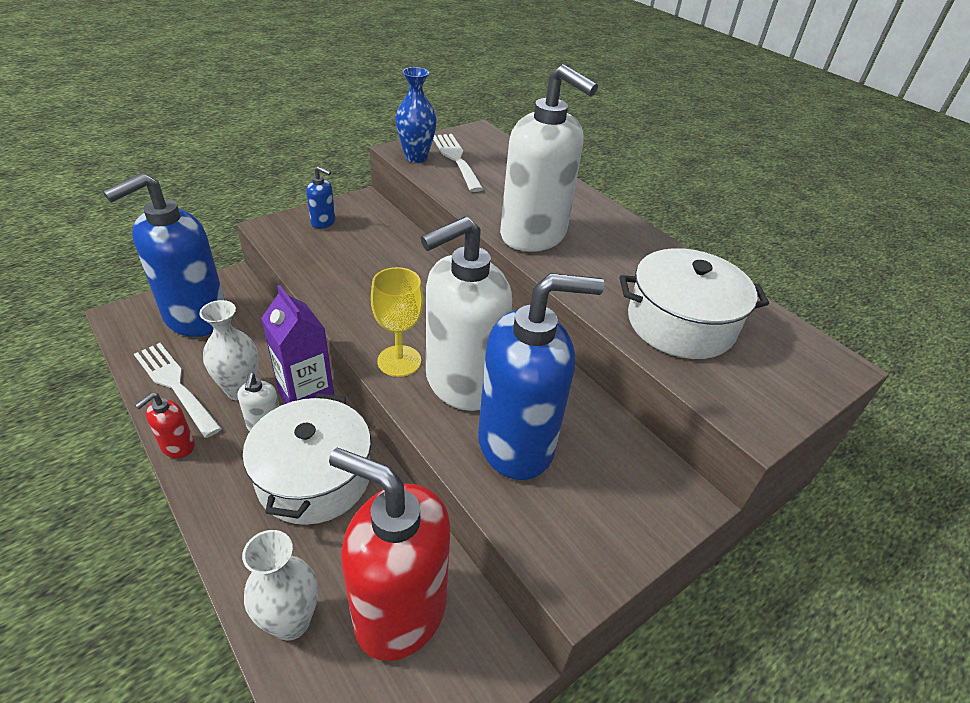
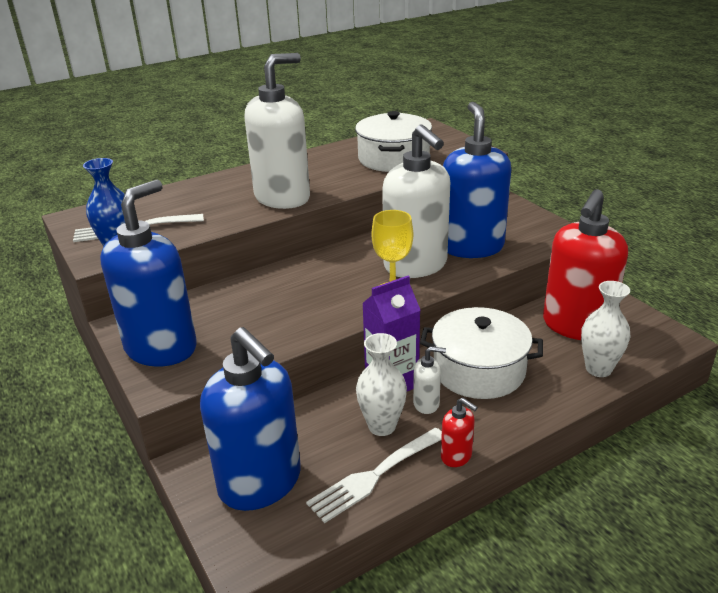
camera: 80 degrees left, 10 degrees down
blue soap dispenser [306,166,335,229] -> blue soap dispenser [100,180,197,367], size x2.40

